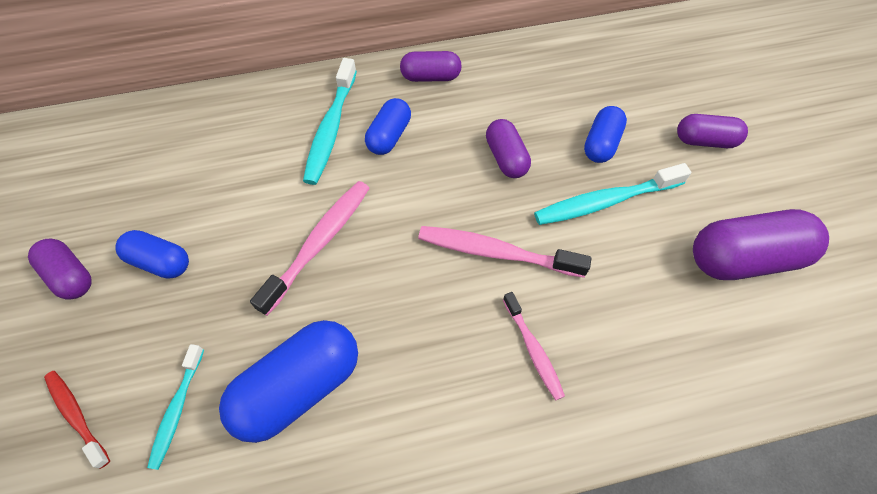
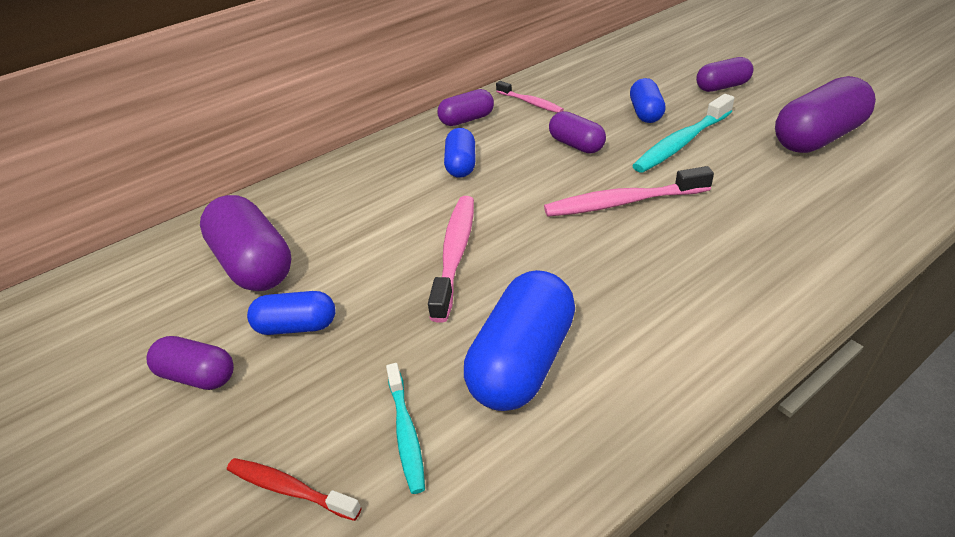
camera: 20 degrees left, 20 degrees down
turquoise toothbrush [303,58,357,185] -> none
pink toothbrush [503,292,565,401] -> pink toothbrush moved to [496,81,564,113]
none -> purple capsule [200,195,292,291]

